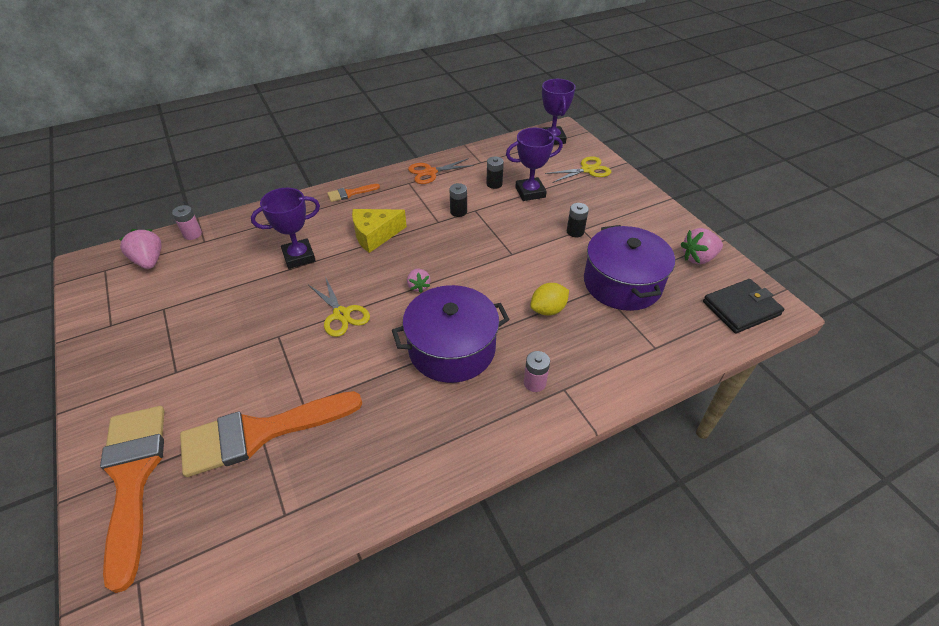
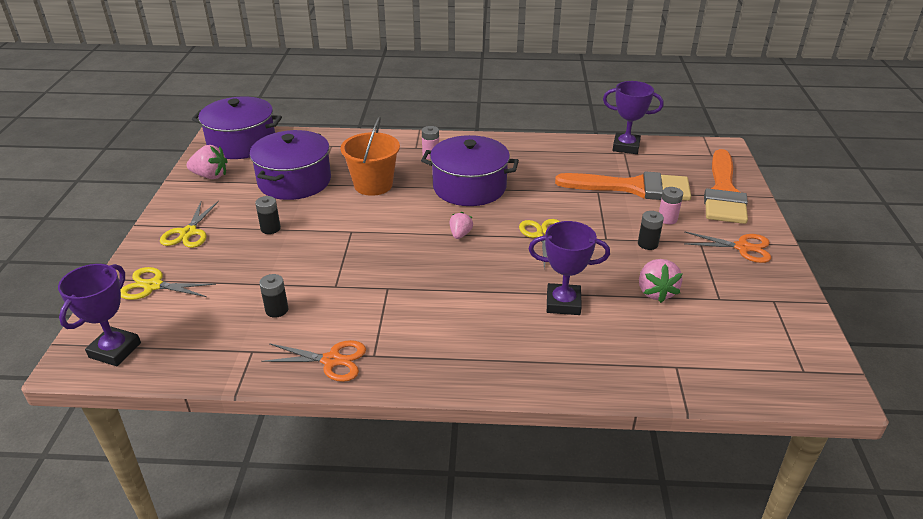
camera: 150 degrees left, 10 degrees down
pink strawberry [119,229,162,269] -> pink strawberry moved to [639,259,683,303]
pink battery [172,205,202,240] -> pink battery moved to [659,187,683,224]
orange brush [327,184,380,202] -> none
yellow cheese [352,209,407,253] -> none
black battery [450,183,467,217] -> black battery moved to [638,211,664,250]
purple trophy [506,128,563,201] -> purple trophy moved to [603,81,664,154]
yellow lemon [530,283,569,316] -> orange bucket [340,117,400,196]
black wallet [703,279,784,333] -> purple pot [192,96,282,159]
none -> yellow scissors [160,201,219,248]
none -> orange scissors [684,231,771,263]

